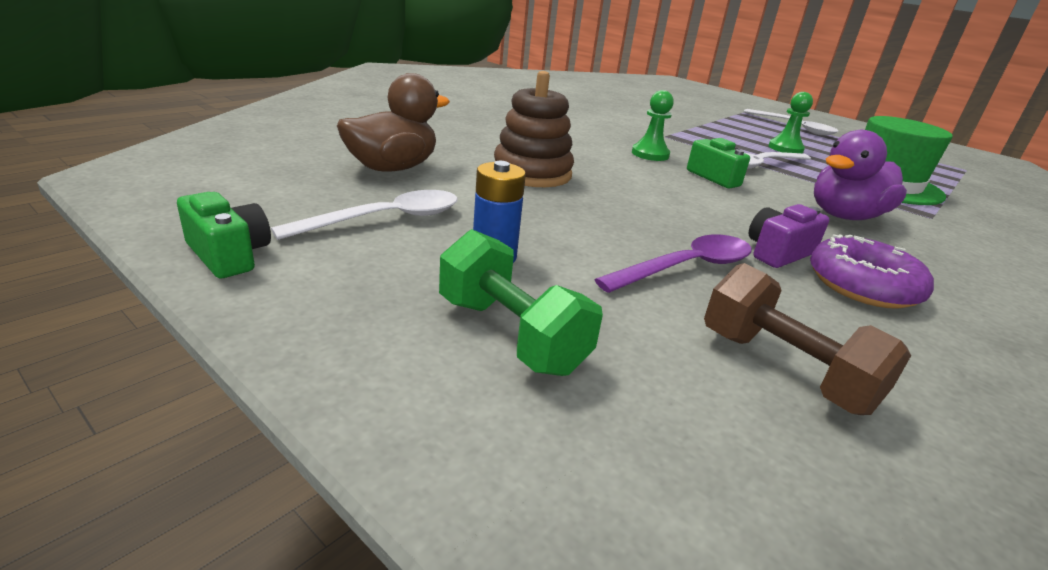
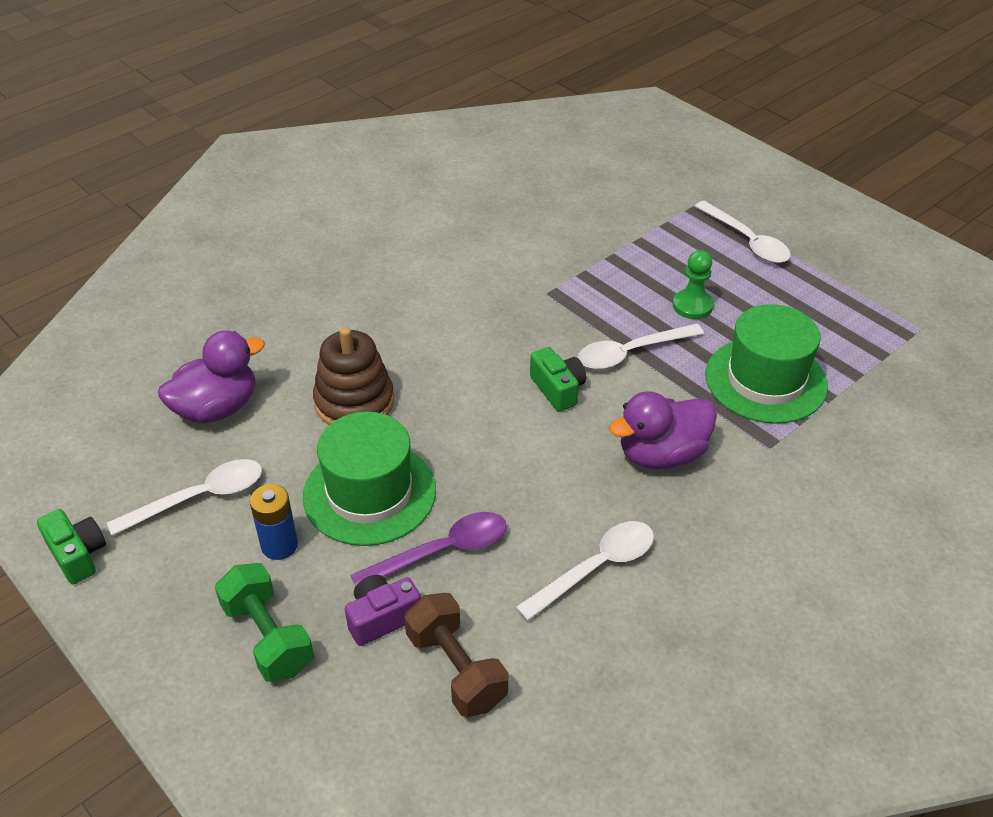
camera: 10 degrees right, 15 degrees up
brown duck [337,73,450,172] -> purple duck [158,330,265,424]
green pawn [632,90,674,161] -> none
purple camera [749,204,829,268] -> purple camera moved to [345,575,421,646]
purple donut [810,234,934,309] -> white spoon [515,521,654,621]
none -> green hat [303,411,436,546]

